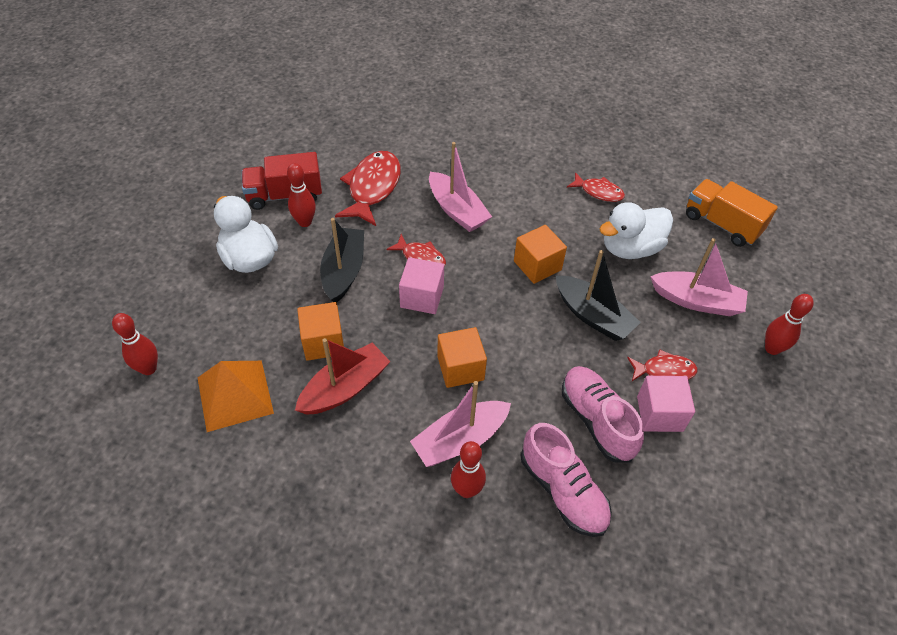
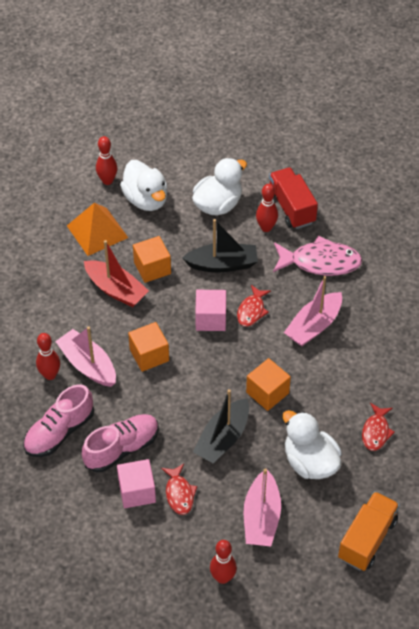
camera: 80 degrees right, 0 degrees up
red fish [335,151,401,226] -> pink fish [273,236,362,276]
none -> white duck [120,160,167,211]

